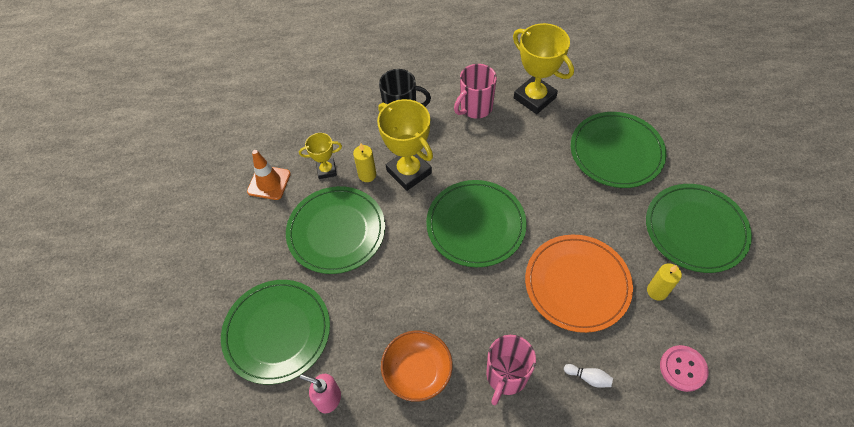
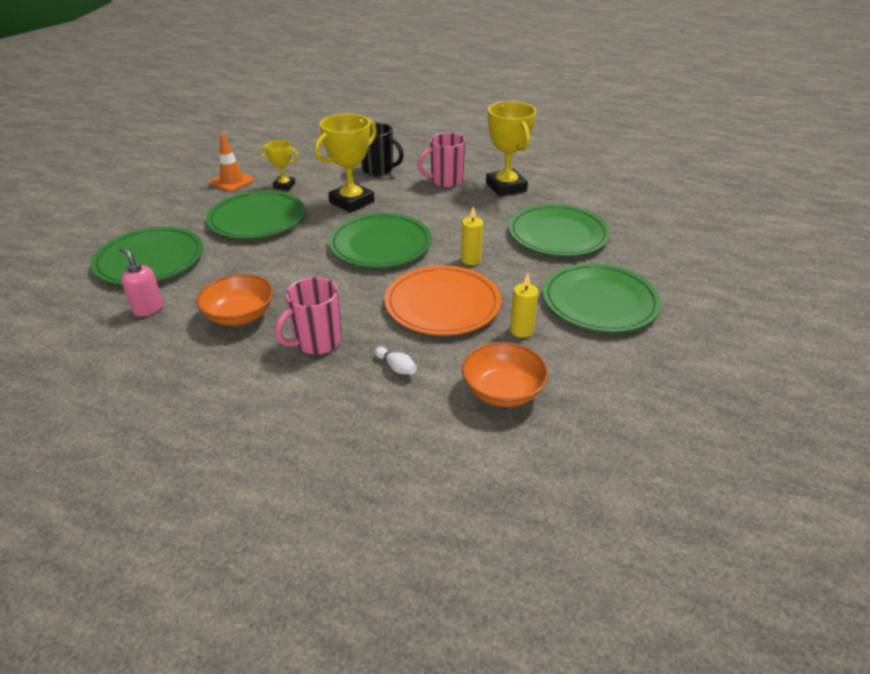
camera: 20 degrees right, 20 degrees down
yellow candle [353,143,376,182] -> yellow candle moved to [461,206,483,265]
yellow trophy [377,99,433,191] -> yellow trophy turned 60 degrees clockwise [314,114,377,213]
pink button [660,345,709,392] -> orange bowl [462,342,549,407]

